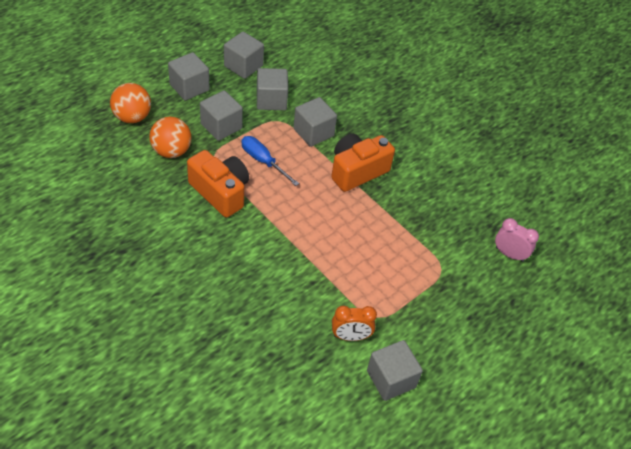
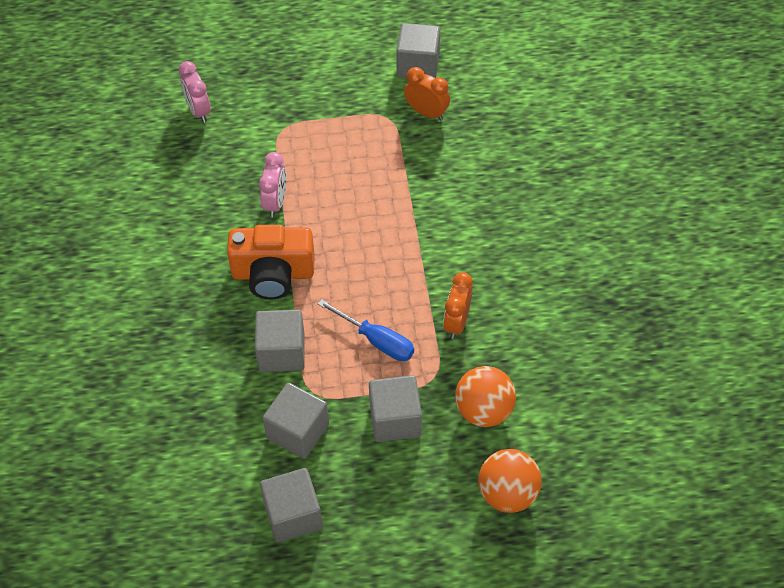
camera: 140 degrees left, 5 degrees up
grey cube [168,52,209,101] -> none
orange camera [187,150,249,218] -> orange clock [443,272,473,339]
blue screwdriver [241,136,299,186] -> blue screwdriver turned 45 degrees counterclockwise [318,299,414,361]
none -> pink clock [259,152,286,217]

